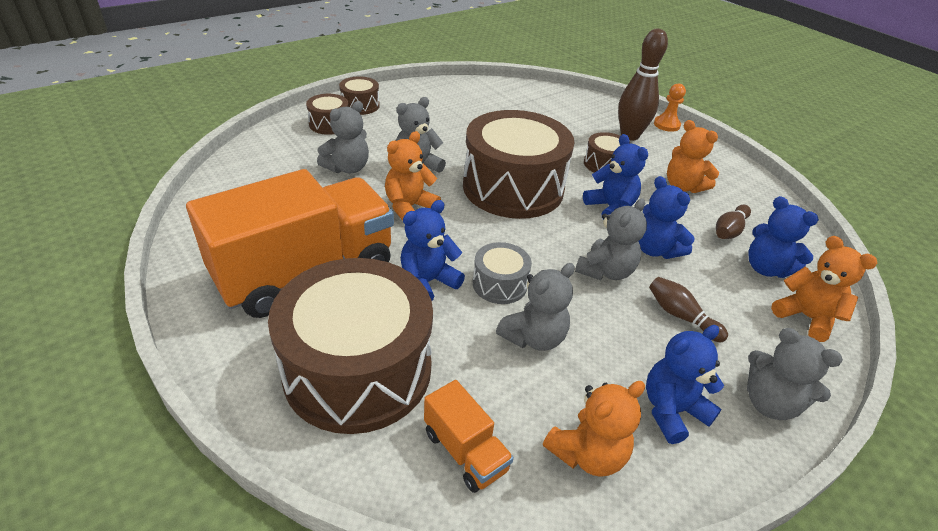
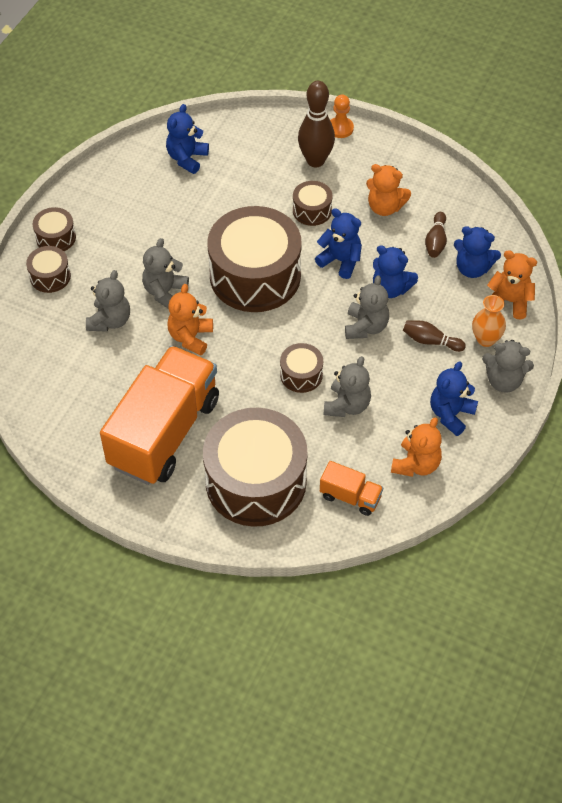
camera: 25 degrees left, 15 degrees up
blue teddy bear [401,200,465,301] -> blue teddy bear moved to [166,104,209,174]
grey drum [473,242,532,304] -> brown drum [280,343,323,393]
none -> orange vase [472,295,506,347]

